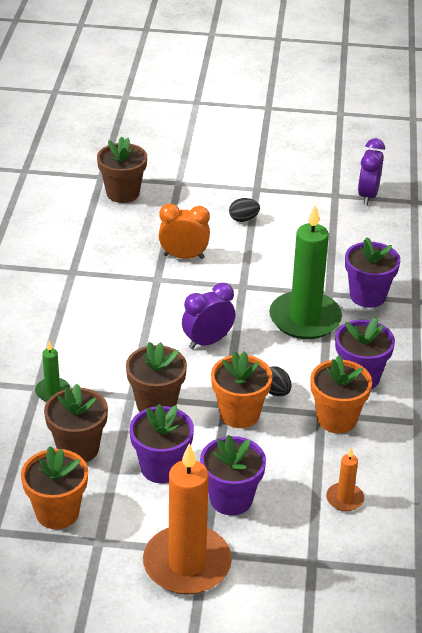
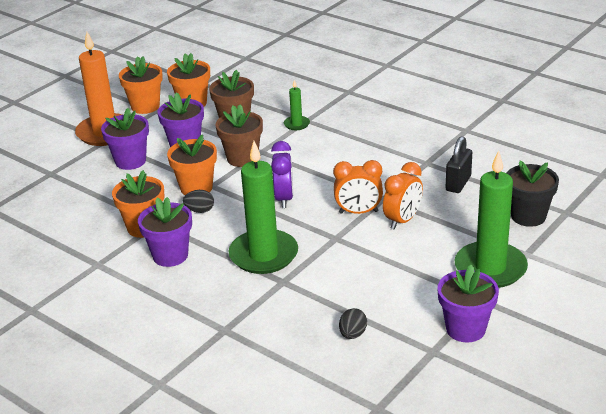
camera: 125 degrees right, 5 degrees down
brown flower pot [97,136,147,203] -> black flower pot [507,161,559,227]
black egg [229,198,260,222] -> black egg moved to [339,308,367,339]
orange candle [326,447,364,511] -> none
purple flower pot [345,237,400,308] -> purple flower pot moved to [437,265,499,343]
purple clock [358,138,385,205] -> none
none -> orange flower pot [119,56,163,114]
none -> orange clock [333,160,383,214]
none -> black padlock [446,136,472,193]
none -> green candle [455,151,528,288]

